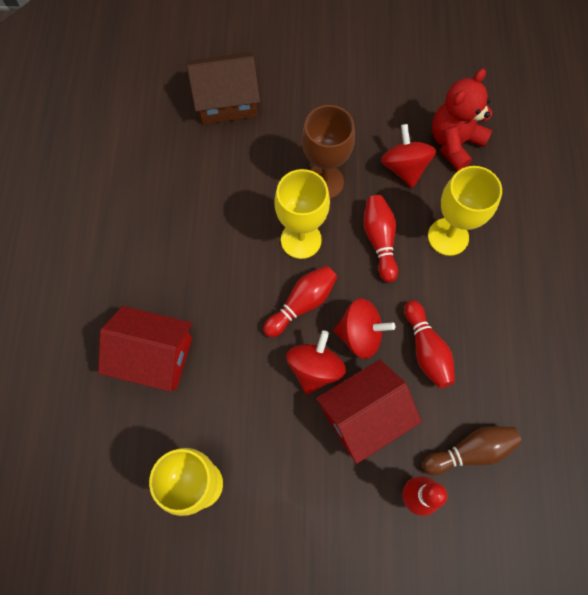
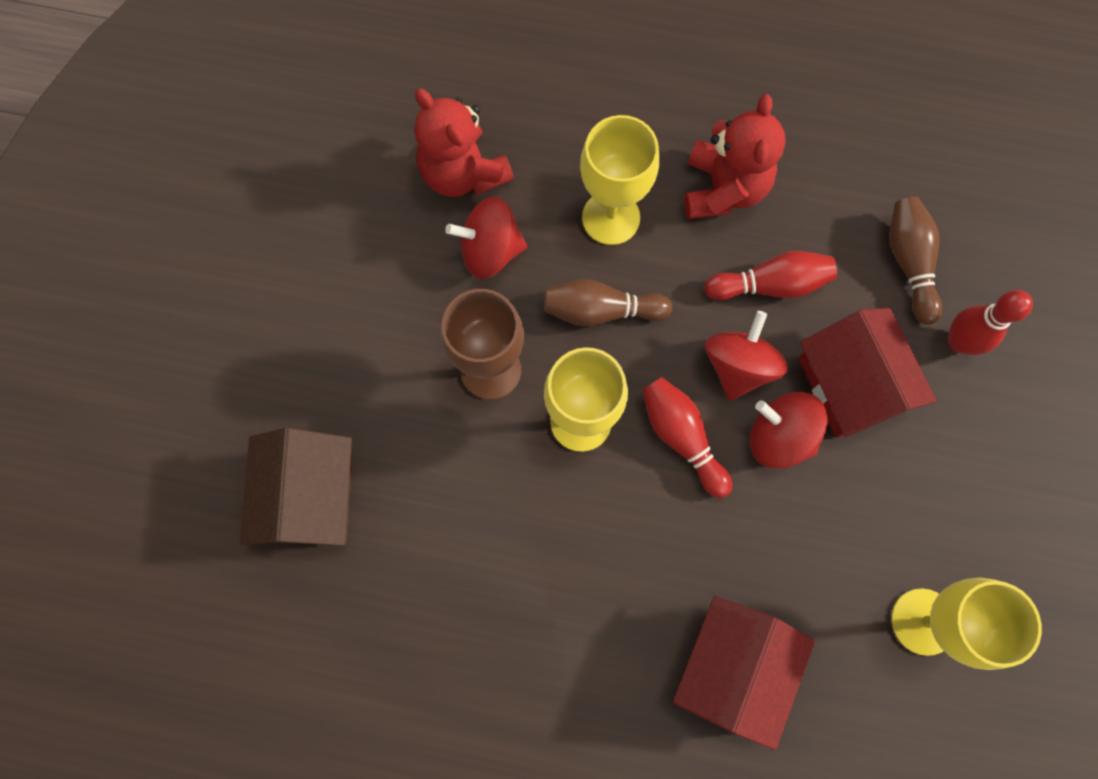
camera: 80 degrees left, 5 degrees up
red bowling pin [363,195,398,282] -> brown bowling pin [544,279,672,326]
none -> red teddy bear [684,94,786,219]

